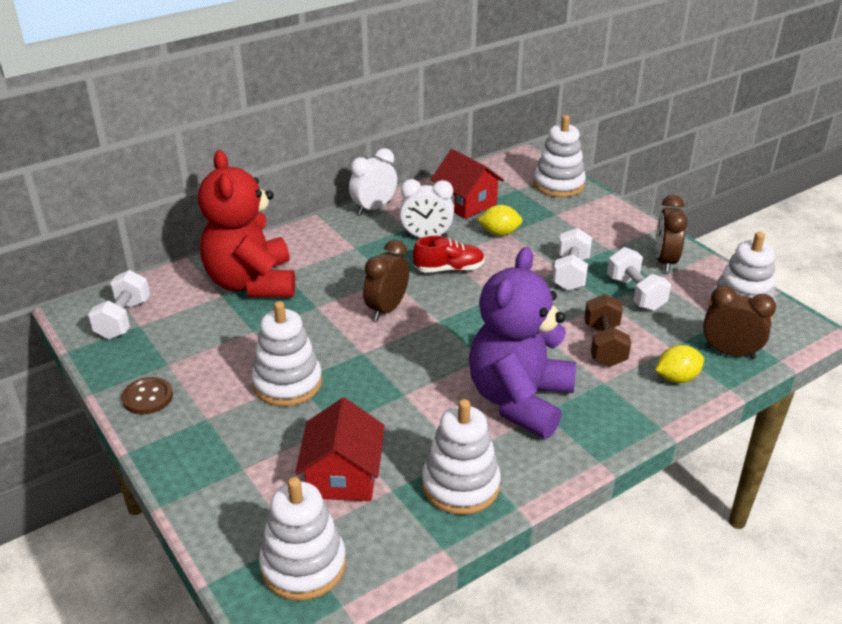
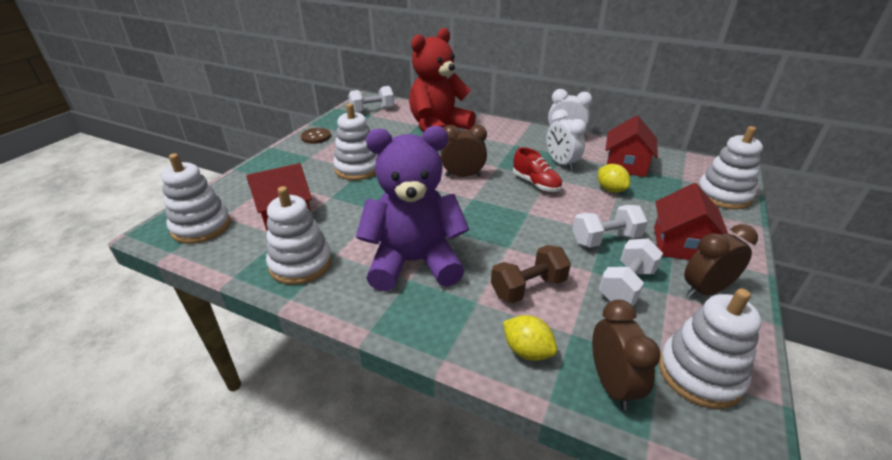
camera: 60 degrees right, 0 degrees up
none -> red house [654,183,728,260]

